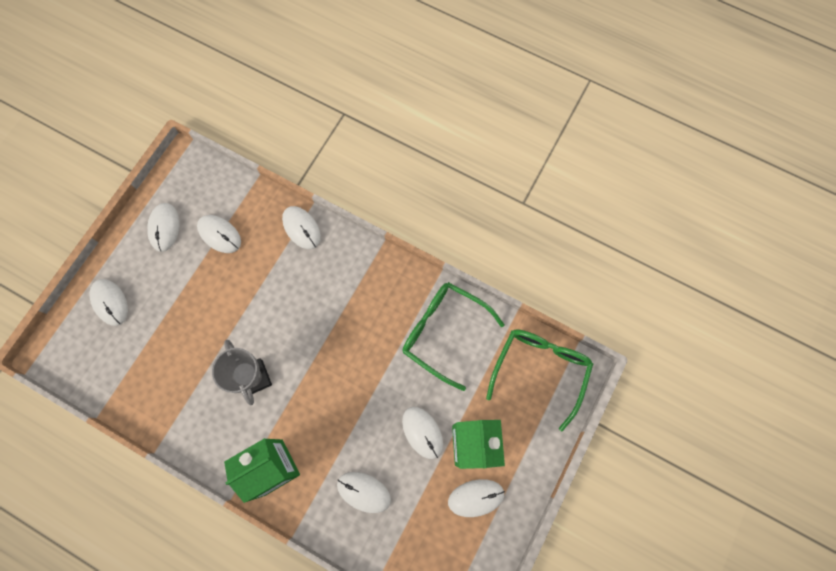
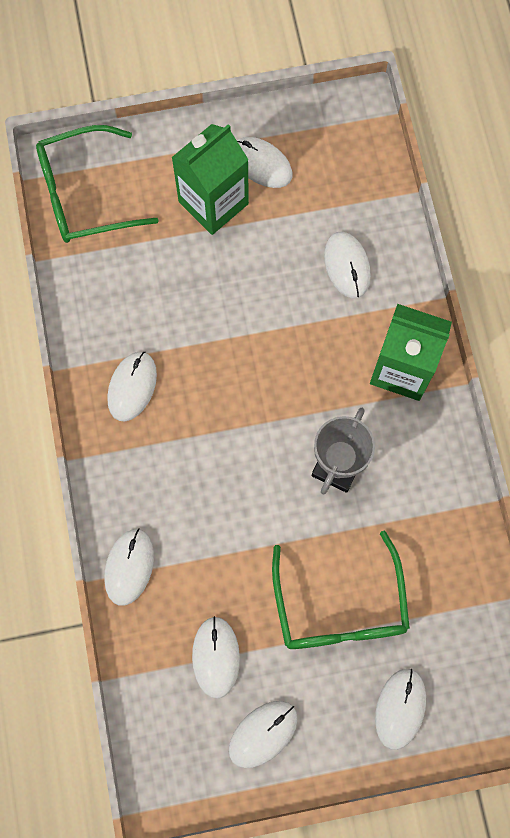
camera: 130 degrees left, 0 degrees up
green glasses [402,282,504,391] -> green glasses moved to [272,530,410,649]
white mouse [402,407,443,459] -> white mouse moved to [107,351,157,422]

